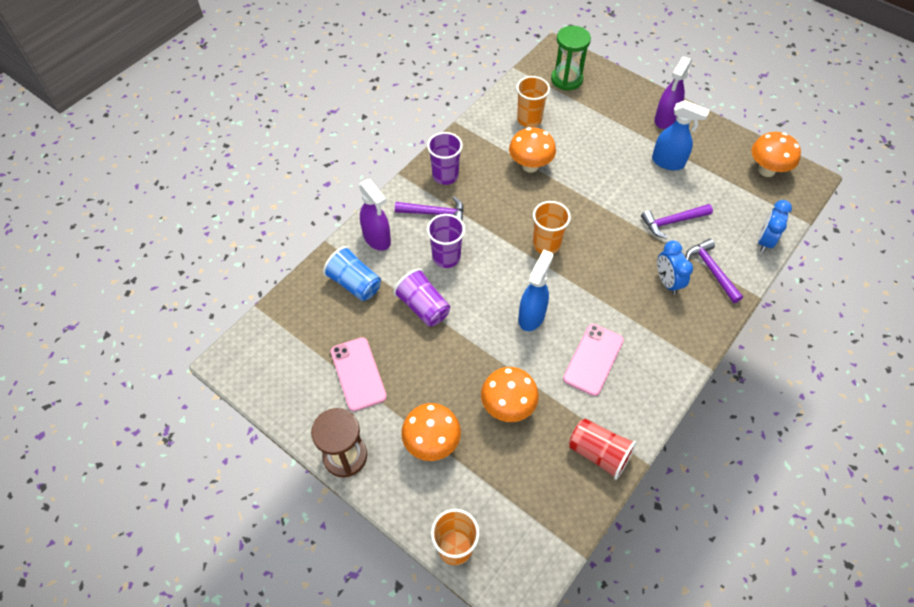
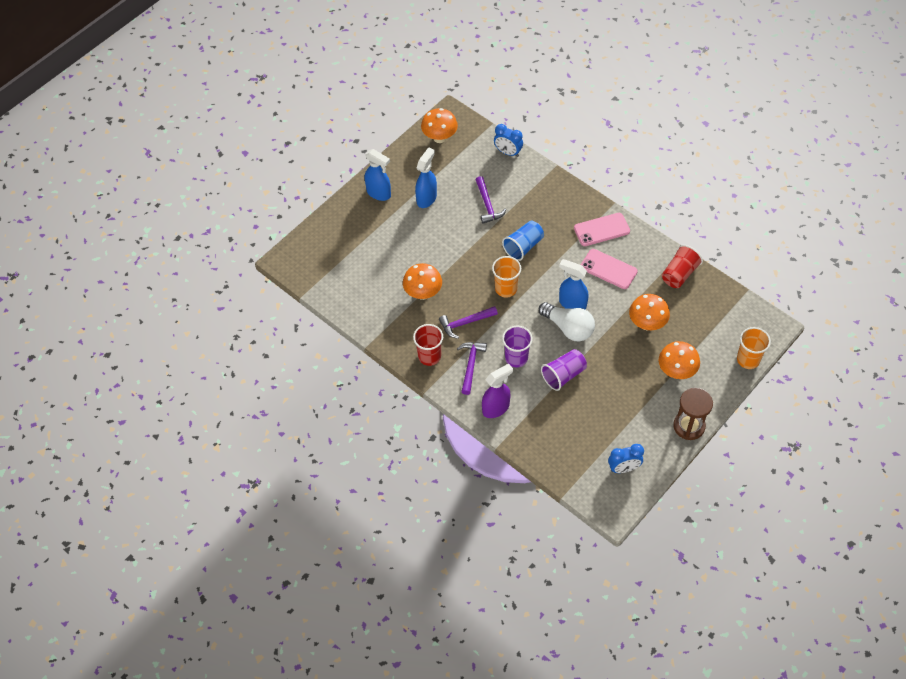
camera: 85 degrees left, 0 degrees up
blue cup [323,246,381,301] -> blue cup moved to [502,221,544,261]
pink phone [331,337,387,411] -> pink phone moved to [574,213,630,246]
purple cup [427,132,463,185] -> red cup [413,324,443,366]
orange cup [516,76,550,127] -> none
green hourglass [551,26,591,90] -> none
purple spray bottle [654,56,692,129] -> blue spray bottle [365,149,391,201]
blue clock [657,240,693,295] -> blue clock moved to [608,444,644,473]
purple hammer [686,239,743,303] -> purple hammer moved to [439,306,498,339]
none -> white light bulb [539,302,595,342]

